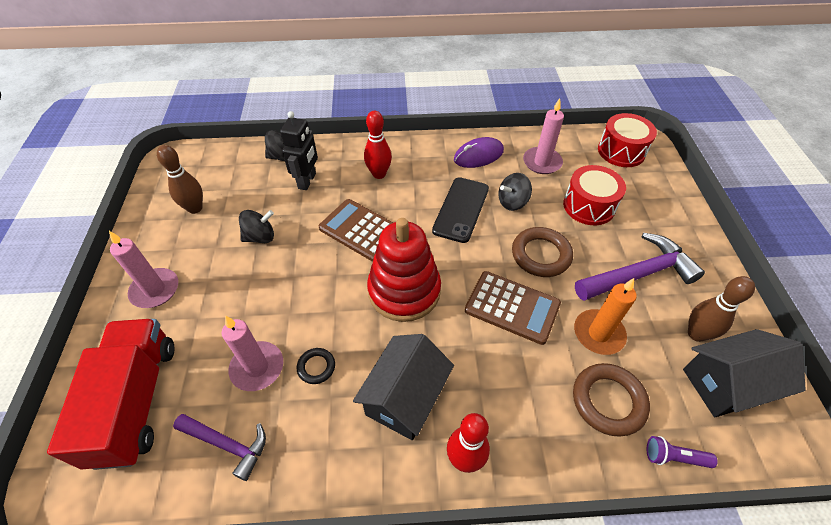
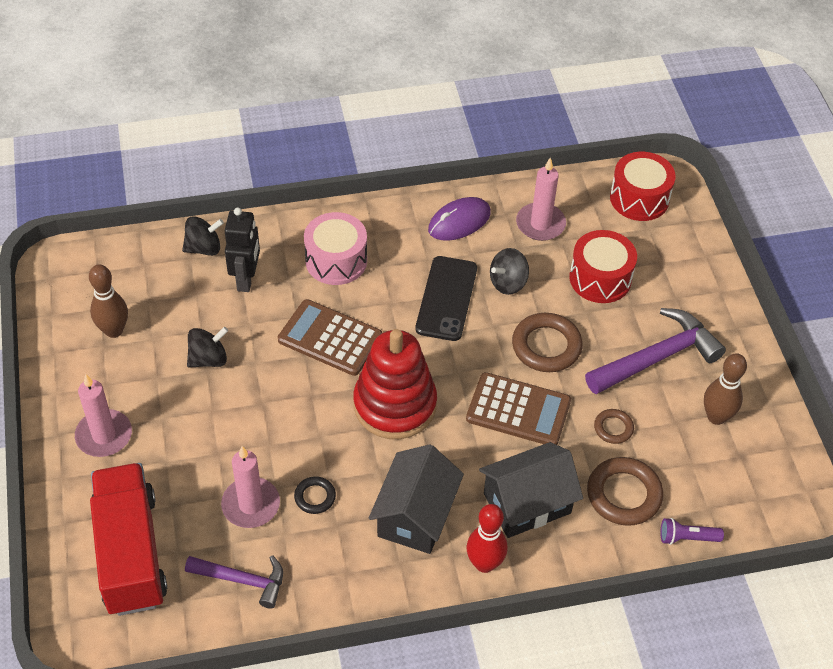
camera: 10 degrees left, 0 degrees up
red bowling pin [364,111,392,179] -> pink drum [304,212,367,285]
orange candle [574,278,637,355] -> brown ring [594,409,634,444]
black house [683,329,806,417] -> black house moved to [479,442,583,538]

